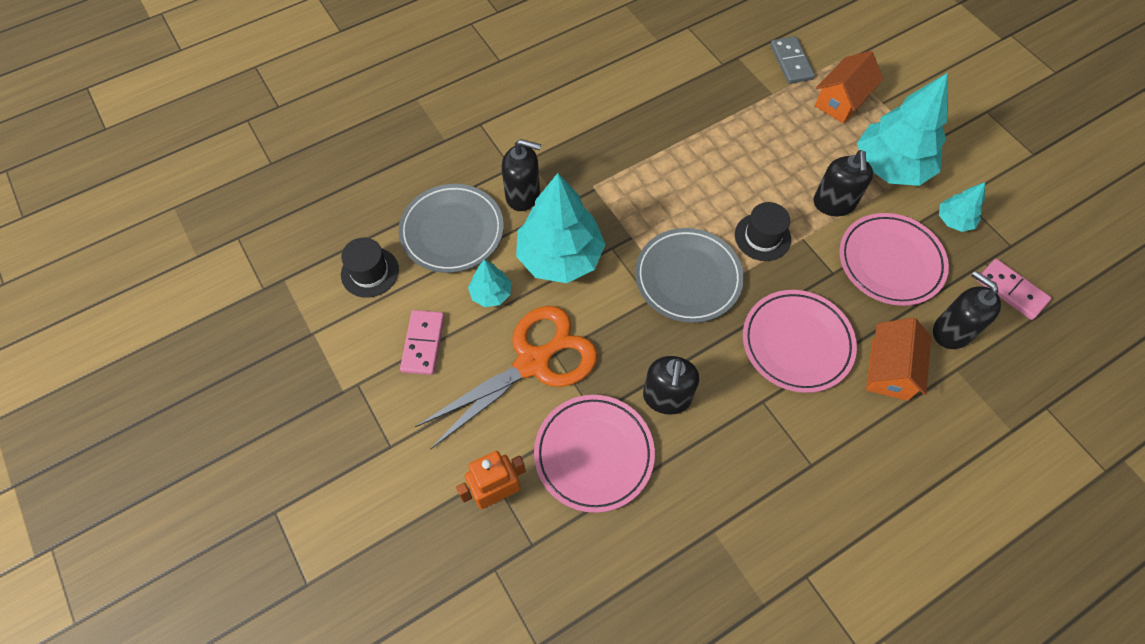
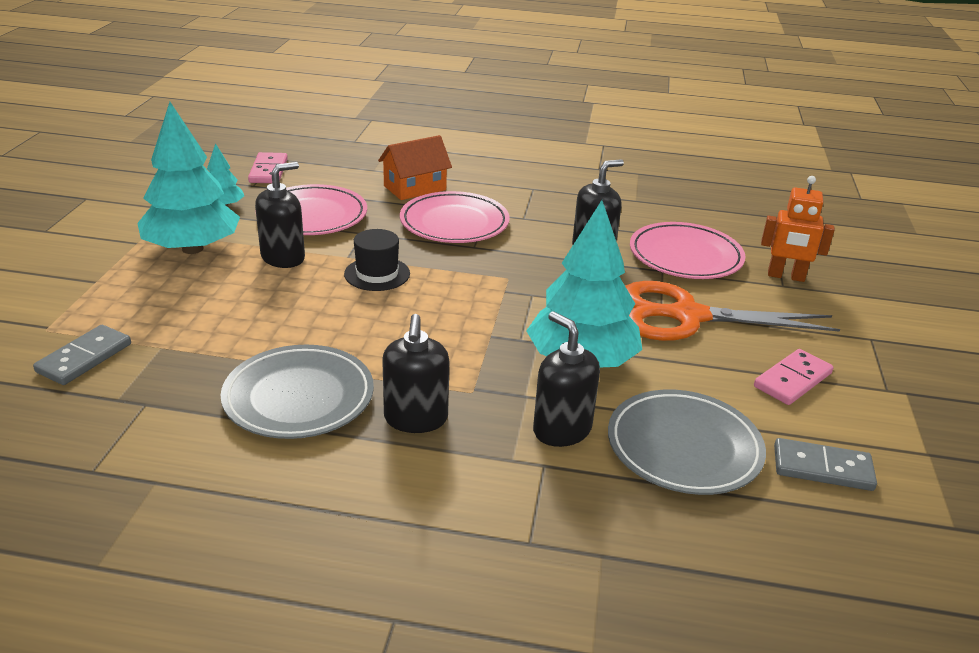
camera: 140 degrees left, 30 degrees down
black hat [341,238,399,298] -> grey domino [774,438,877,491]
turquoise tree [468,259,511,307] -> none
grey plate [635,228,744,323] -> grey plate moved to [221,345,374,439]
orange house [815,51,883,123] -> none
black soap dispenser [933,271,1001,349] -> black soap dispenser moved to [382,314,449,433]

